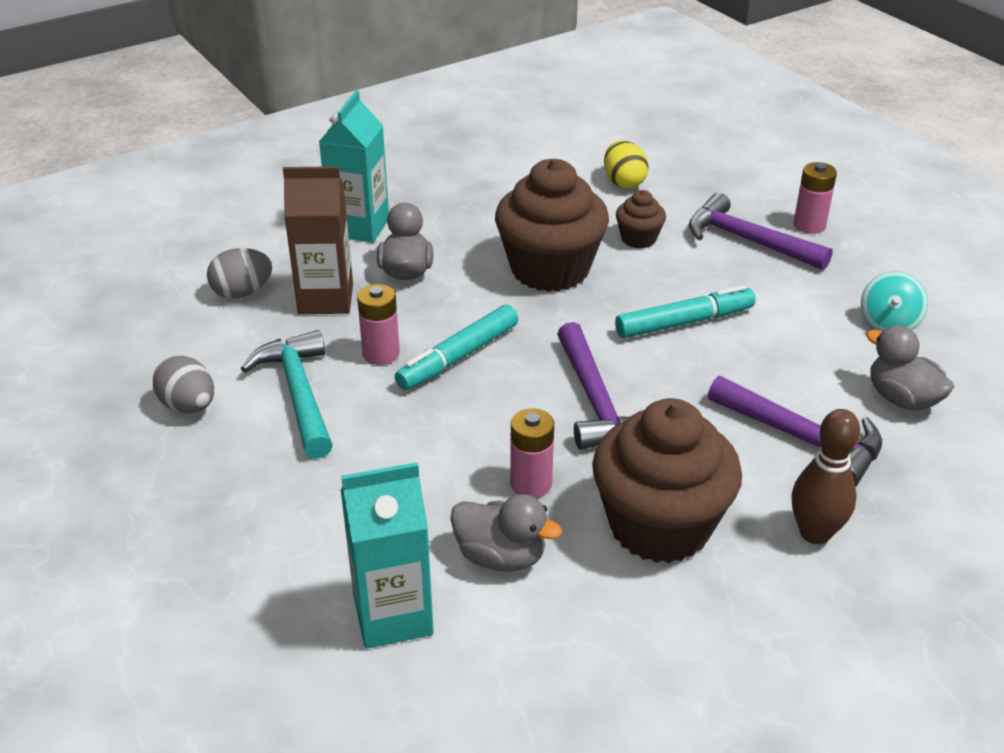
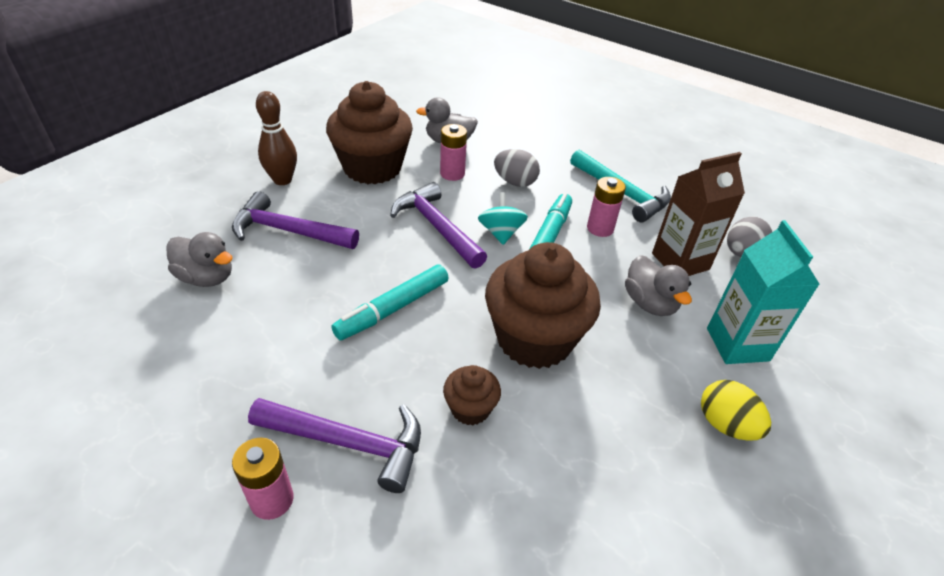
camera: 155 degrees right, 5 degrees up
grey egg [153,355,214,414] -> grey egg moved to [494,149,540,187]
turquoise carton [340,462,434,649] -> none
yellow egg [604,140,649,189] -> yellow egg moved to [701,380,771,441]
turquoise spinning top [861,271,928,332] -> turquoise spinning top moved to [478,192,528,245]

